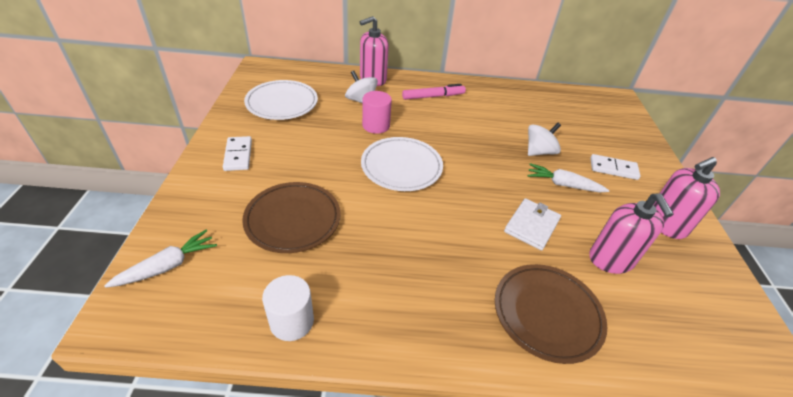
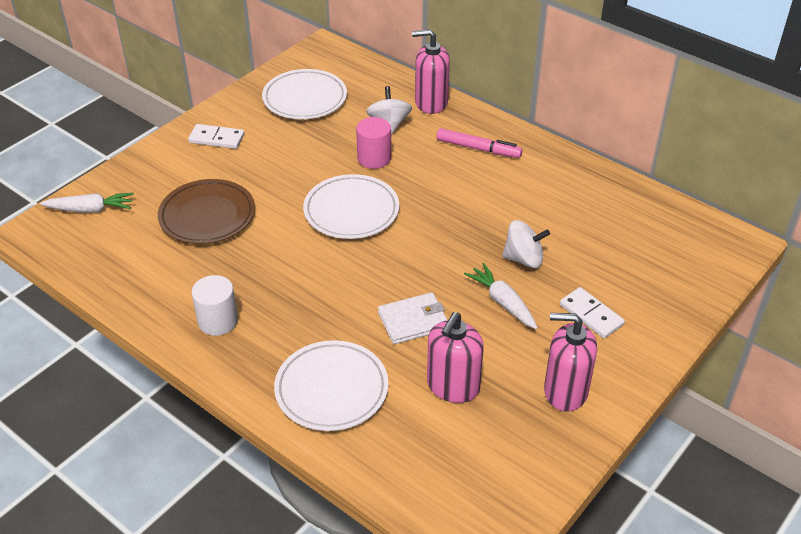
camera: 40 degrees right, 0 degrees up
white domino [223,136,252,171] -> white domino turned 75 degrees clockwise [188,124,245,149]
white cylinder [262,275,314,341] -> white cylinder moved to [192,275,238,336]
brown plate [495,264,607,364] -> white plate [274,340,388,431]

